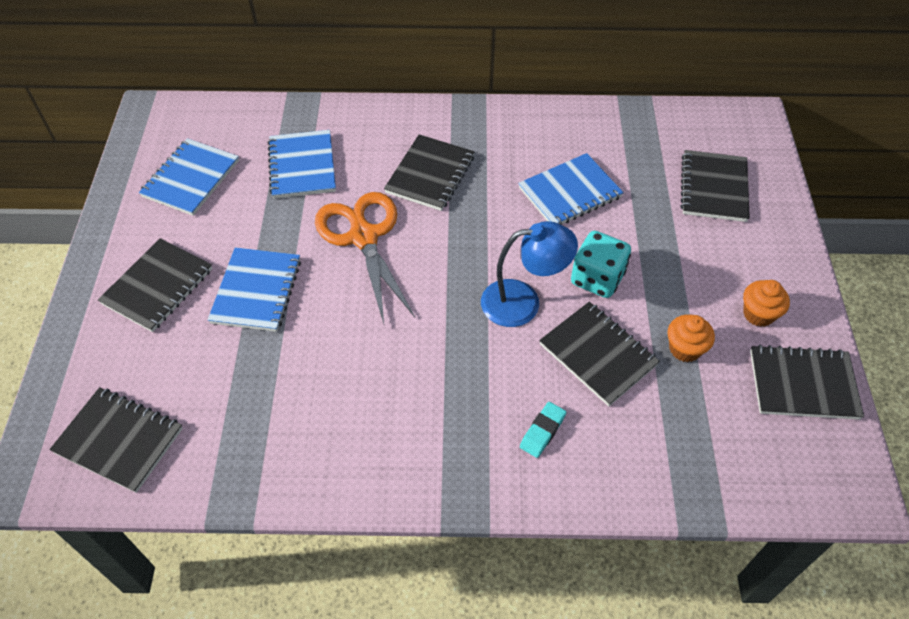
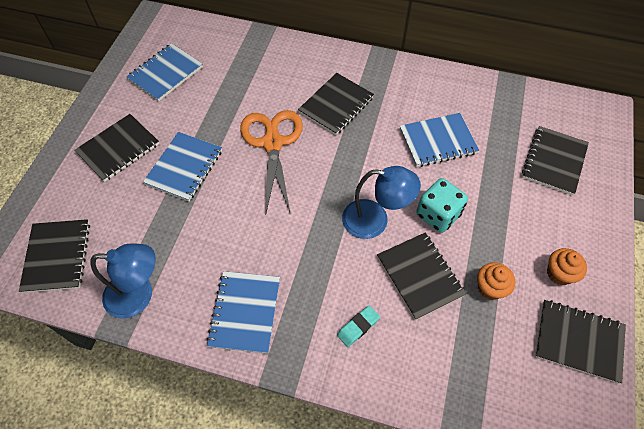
camera: 15 degrees right, 5 degrees up
black notebook [49,387,183,493] -> black notebook turned 45 degrees clockwise [19,219,90,293]
blue notebook [268,130,336,199] -> blue notebook moved to [206,271,280,354]
none -> blue lamp [90,243,156,319]

